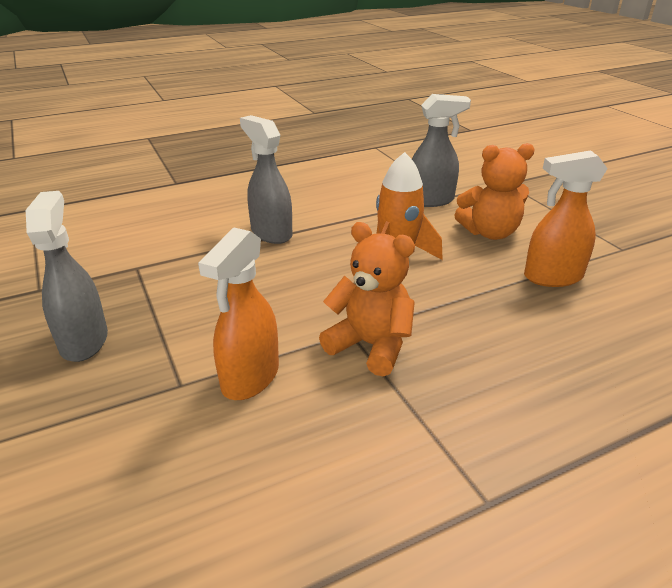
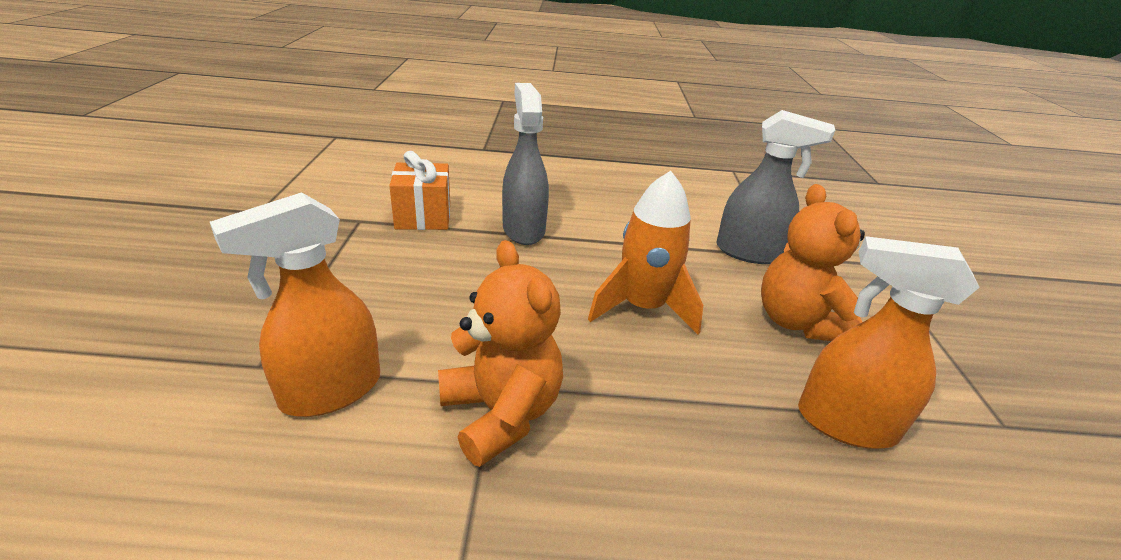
camera: 25 degrees right, 0 degrees up
grey spray bottle [26,191,108,362] -> none
orange teddy bear [454,143,535,240] -> orange teddy bear turned 60 degrees clockwise [761,184,865,341]
none -> orange gift [389,151,450,230]

